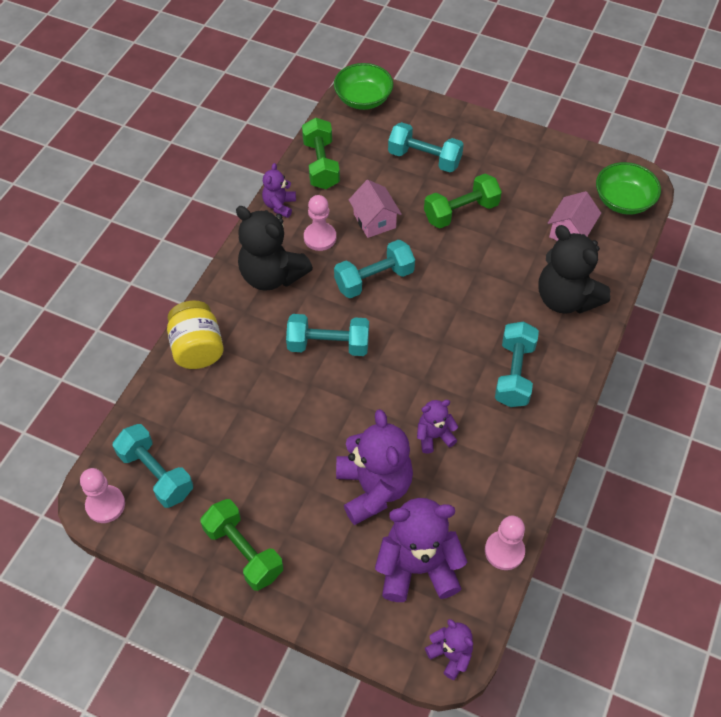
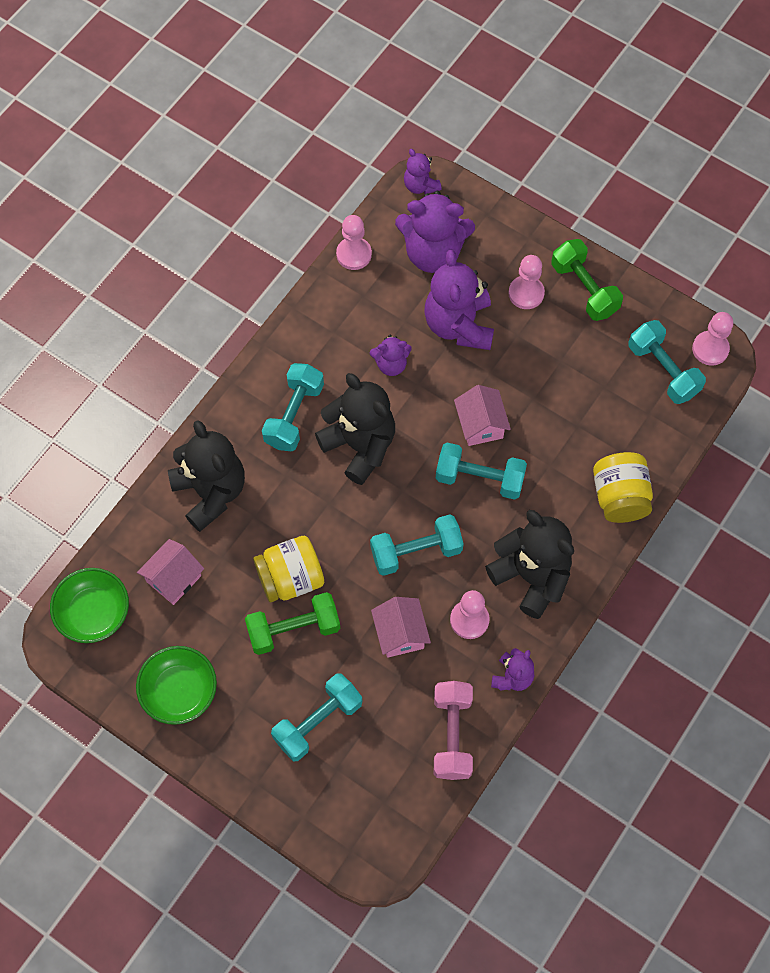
camera: 170 degrees left, 10 degrees up
green dumbbell [302,118,340,189] -> pink dumbbell [434,681,473,780]
green bowl [334,63,393,110] -> green bowl moved to [136,646,217,725]
turquoise dumbbell [388,122,464,172] -> turquoise dumbbell turned 75 degrees counterclockwise [271,674,362,761]
none -> yellow jar [253,536,324,602]
none -> black teddy bear [315,373,395,485]
none -> pink house [454,385,511,446]
none -> pink pawn [508,255,545,309]

